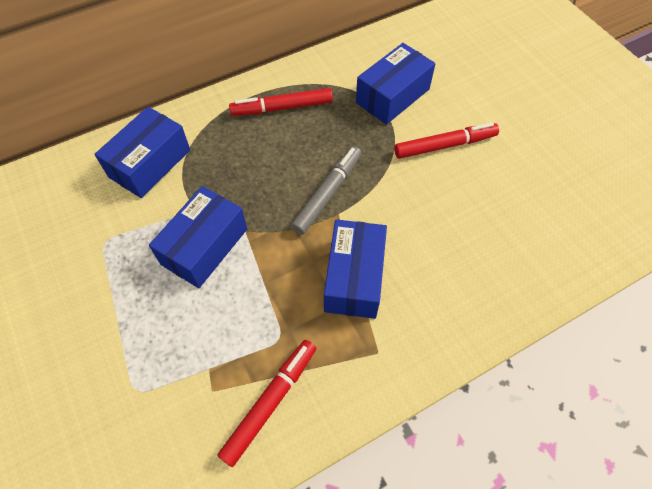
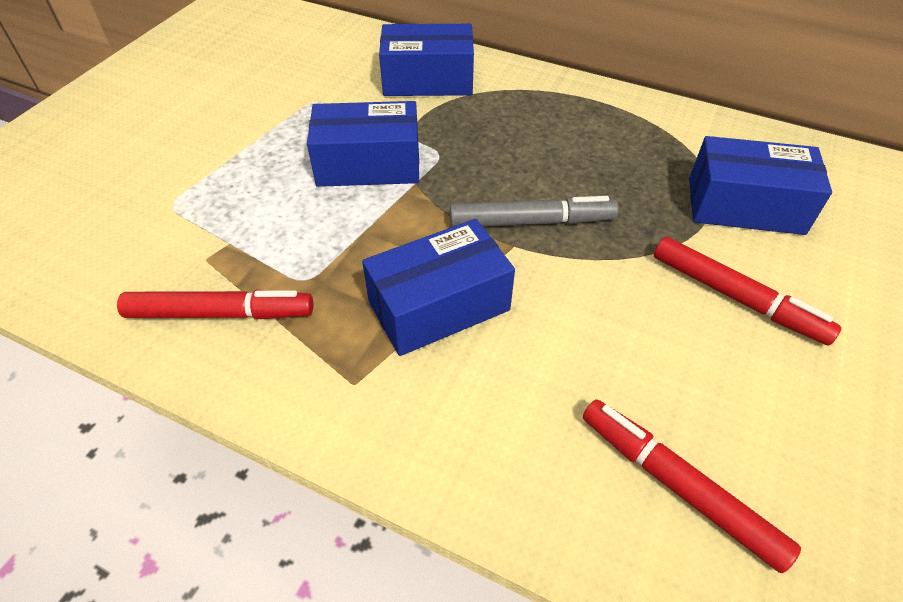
camera: 55 degrees right, 10 degrees down
red marker [229,88,333,116] -> red marker moved to [583,399,801,573]

